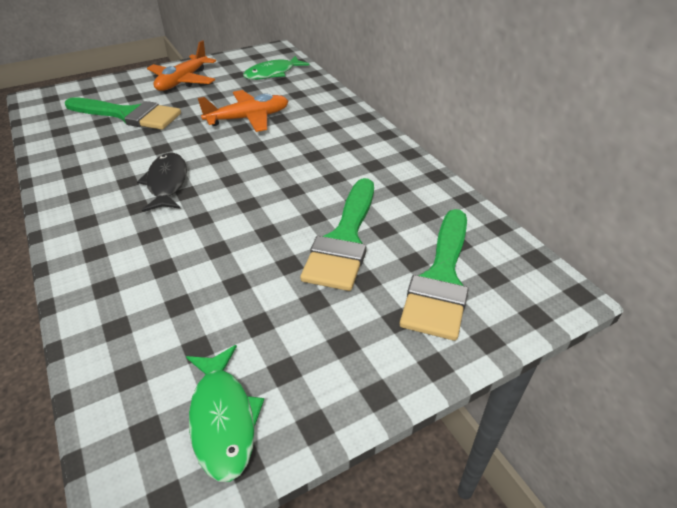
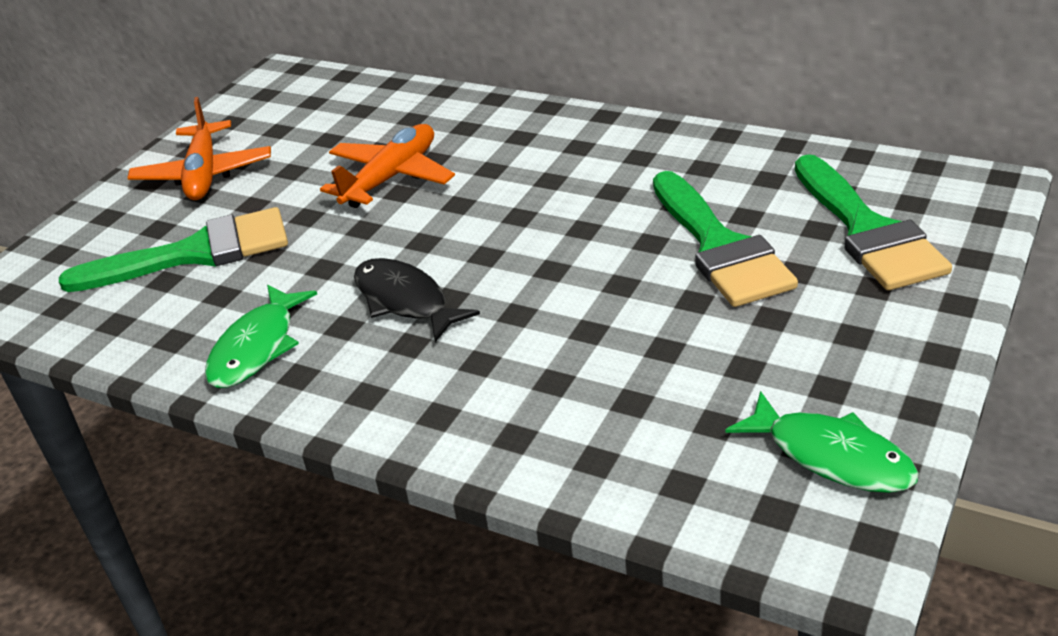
camera: 30 degrees left, 5 degrees down
green fish [243,56,309,80] -> green fish moved to [205,285,317,388]

